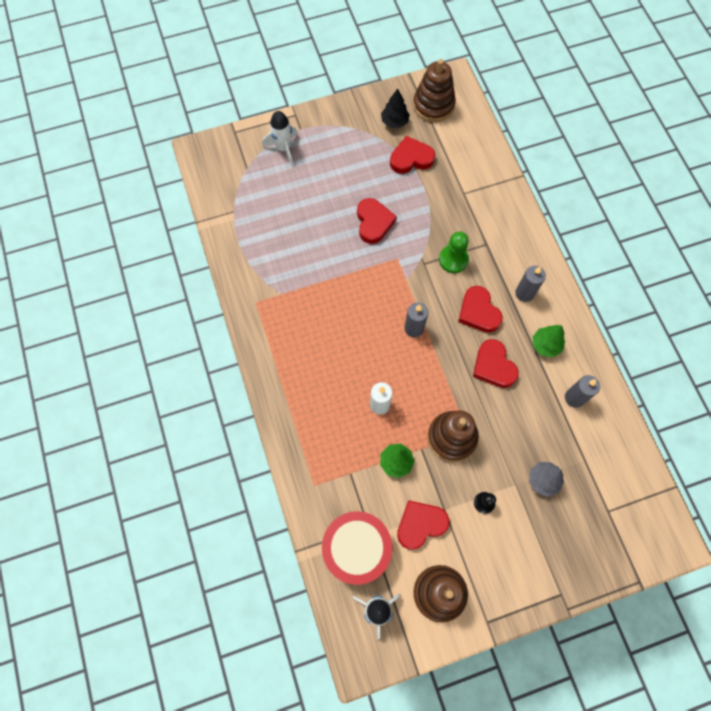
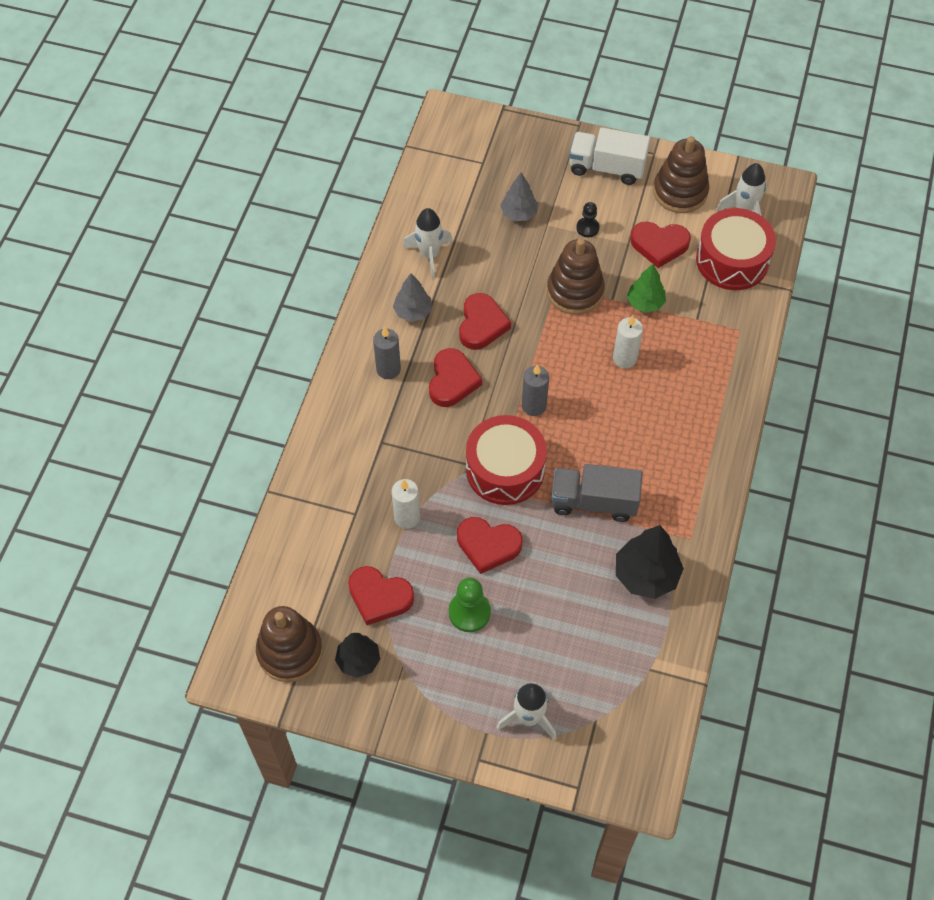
camera: 145 degrees left, 10 degrees down
red heart [357,198,397,244] -> red heart turned 105 degrees counterclockwise [457,517,523,574]
green pawn [439,232,469,273] -> green pawn moved to [449,578,491,632]
green tree [533,325,565,357] -> grey tree [393,273,432,322]
grey candle [565,375,600,408] -> white rocket [403,208,453,278]
none -> white candle [392,479,420,529]
none -> red drum [466,415,547,505]
none -> grey truck [551,464,643,522]
none -> white truck [569,127,650,185]
none -> black tree [616,525,684,599]

